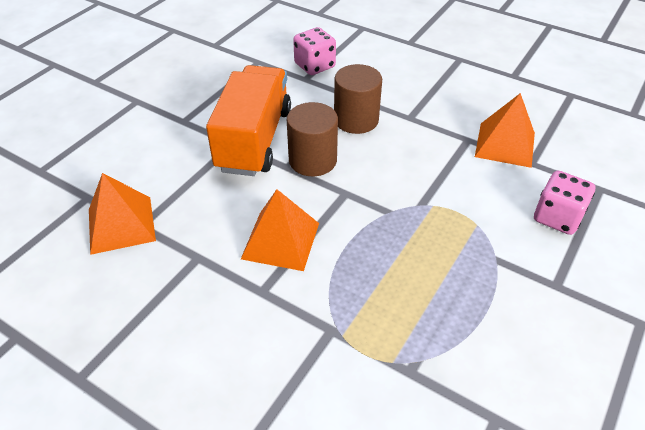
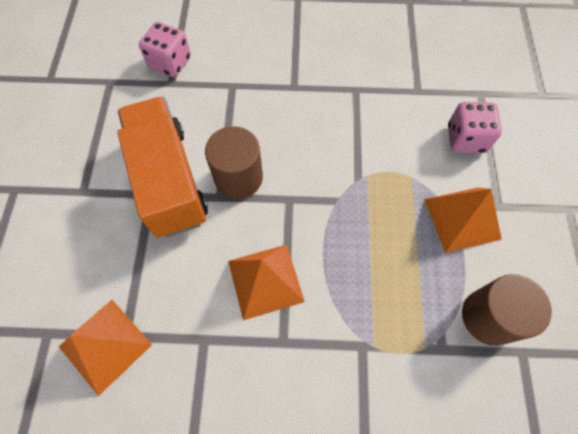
camera: 30 degrees left, 20 degrees up
brown cylinder [334,64,382,134] -> brown cylinder moved to [462,274,552,346]
orange pyramid [475,93,535,168] -> orange pyramid moved to [424,187,502,253]

